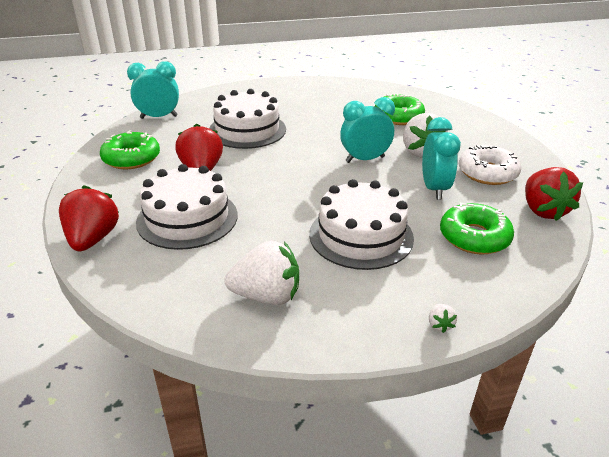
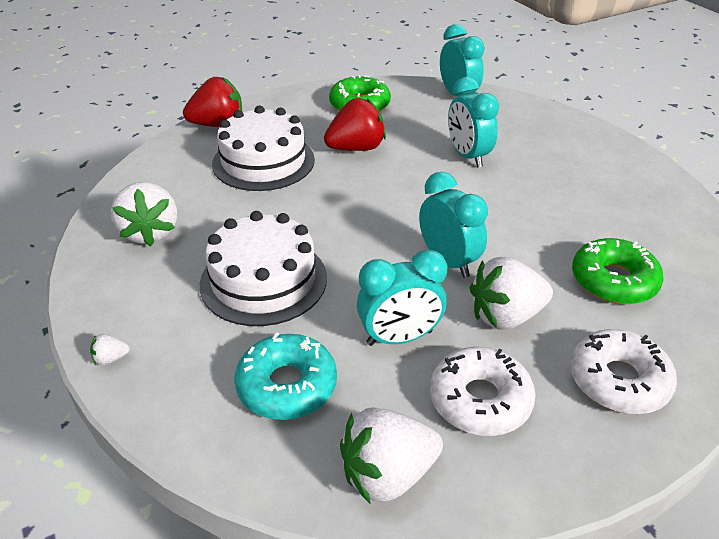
camera: 75 degrees right, 5 degrees up
white cake [209,89,286,149] -> turquoise clock [448,77,499,168]
green donut [440,203,514,254] -> turquoise donut [235,332,337,420]
red strawberry [525,167,583,221] -> white strawberry [340,407,443,503]
none -> white donut [570,329,677,414]

